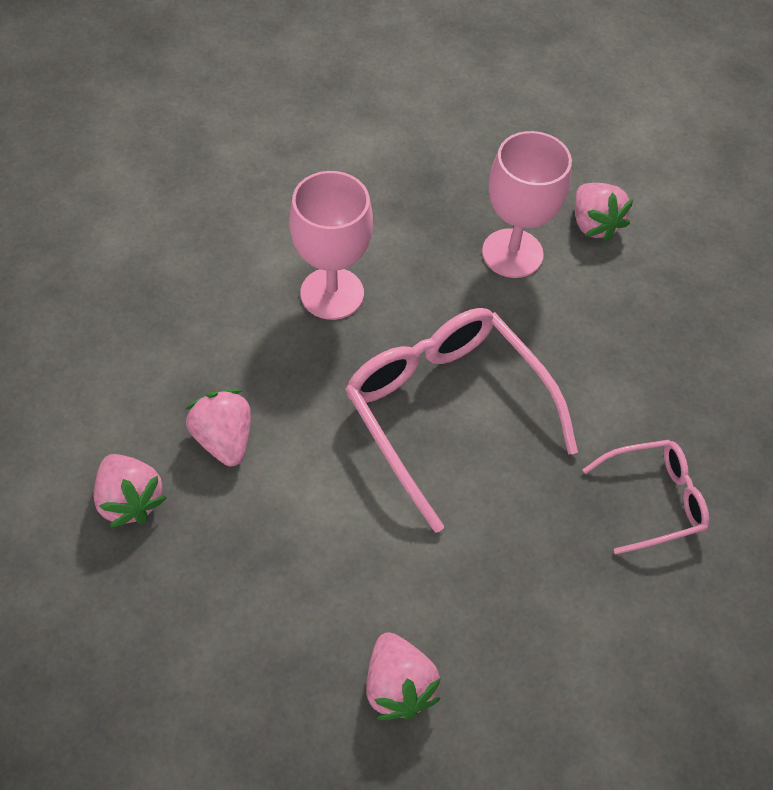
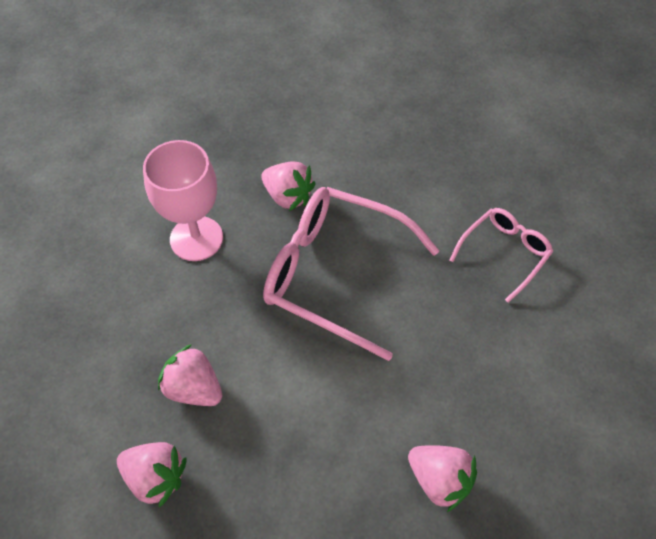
camera: 30 degrees left, 0 degrees up
pink goblet [482,131,572,278] -> none
pink strawberry [575,183,633,242] -> pink strawberry moved to [261,161,315,211]

